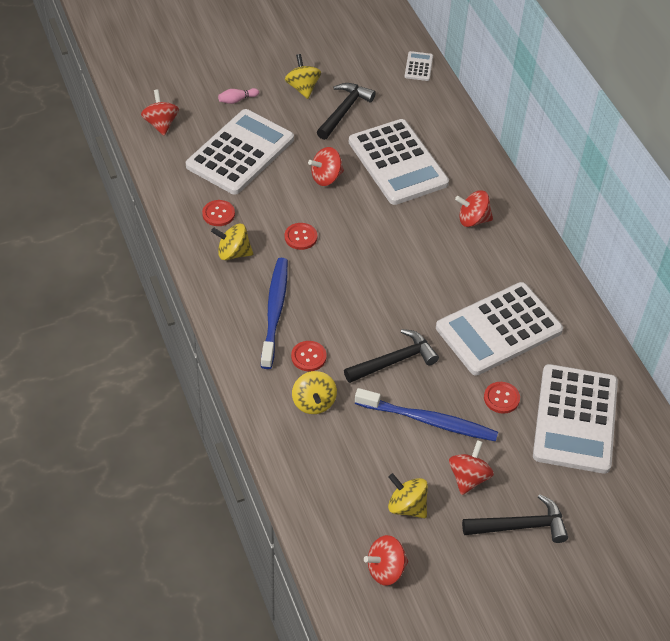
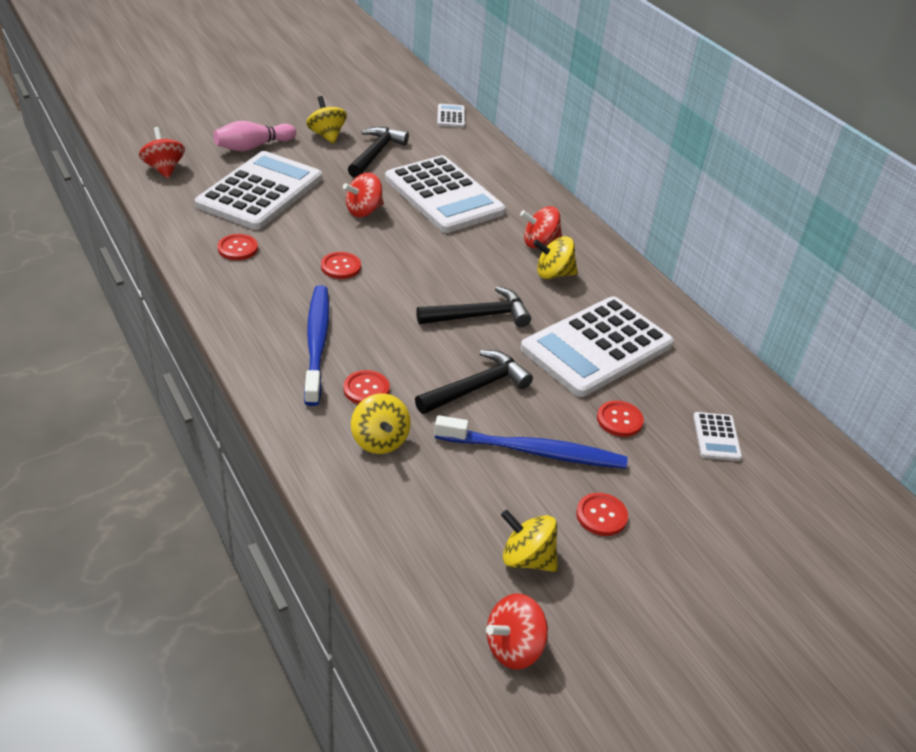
camera: 10 degrees left, 10 degrees down
yellow spinning top [211,224,253,260] -> yellow spinning top moved to [533,236,578,279]
pink bowling pin [218,88,259,104] -> pink bowling pin [213,121,296,151], size x1.75
red spinning top [449,440,494,495] -> red button [576,493,628,536]
black hammer [462,494,568,543] -> black hammer moved to [416,286,531,327]
white calculator [533,364,618,474] -> white calculator [693,412,742,461], size x0.41

